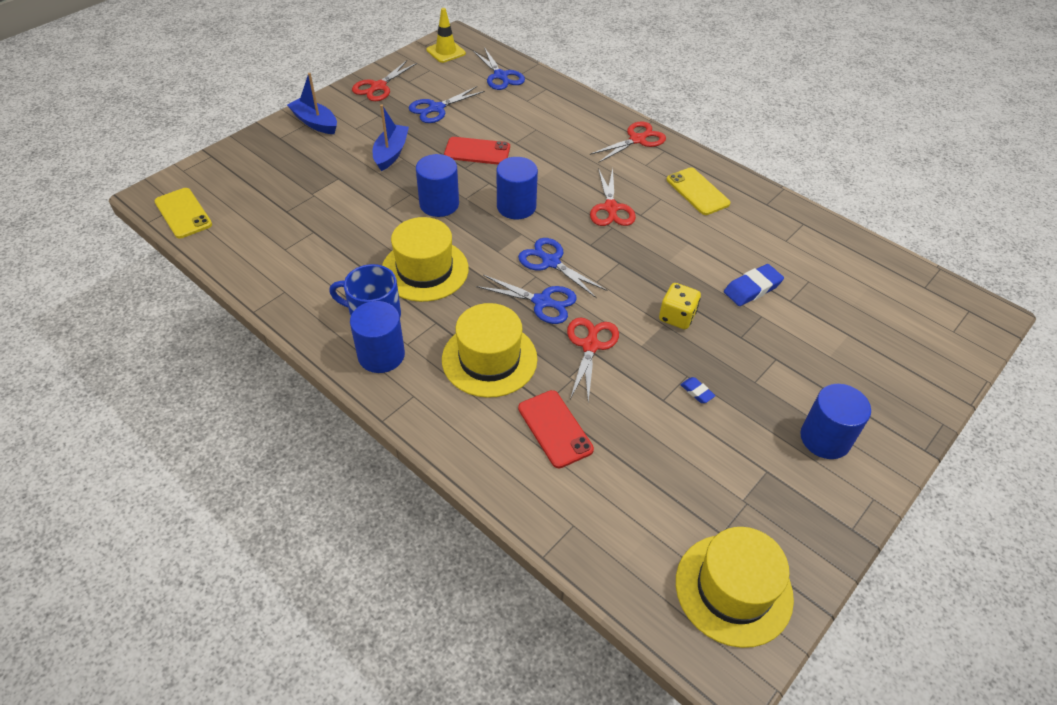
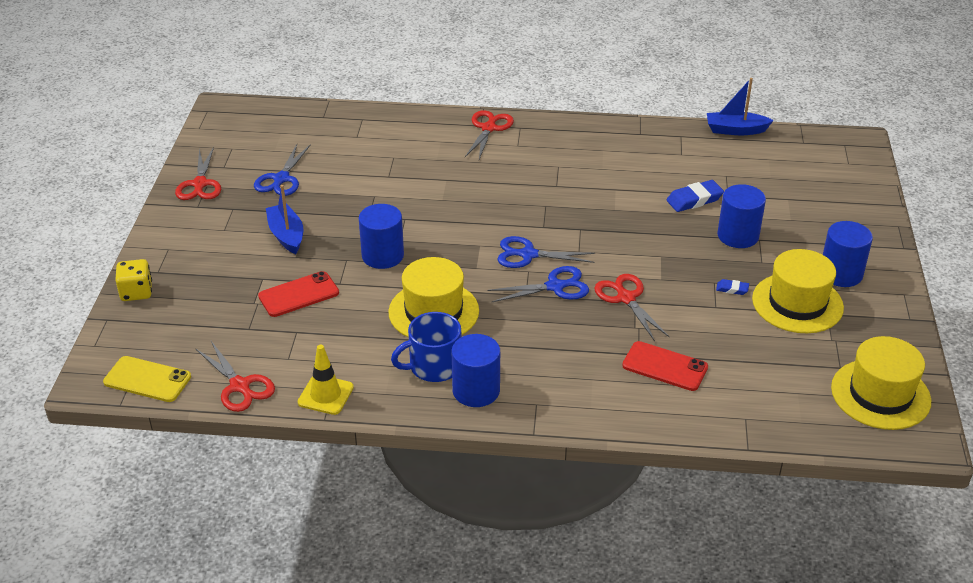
camera: 35 degrees left, 10 degrees down
blue boat [287,73,337,134] -> blue boat moved to [707,78,774,135]
yellow traffic cone [426,8,466,63] -> yellow traffic cone moved to [298,345,354,415]
yellow hat [442,303,537,398] -> yellow hat moved to [752,249,844,333]
red phone [444,137,510,165] -> red phone moved to [258,271,339,317]
blue scissors [473,47,525,90] -> none
blue cylinder [497,157,538,219] -> blue cylinder moved to [717,184,766,248]
red scissors [590,168,636,226] -> red scissors moved to [195,341,275,412]
yellow dice [659,283,701,329] -> yellow dice moved to [115,259,152,301]
yellow phone [667,167,731,215] -> none
blue eraser [724,264,784,306] -> blue eraser turned 45 degrees clockwise [667,180,724,212]

